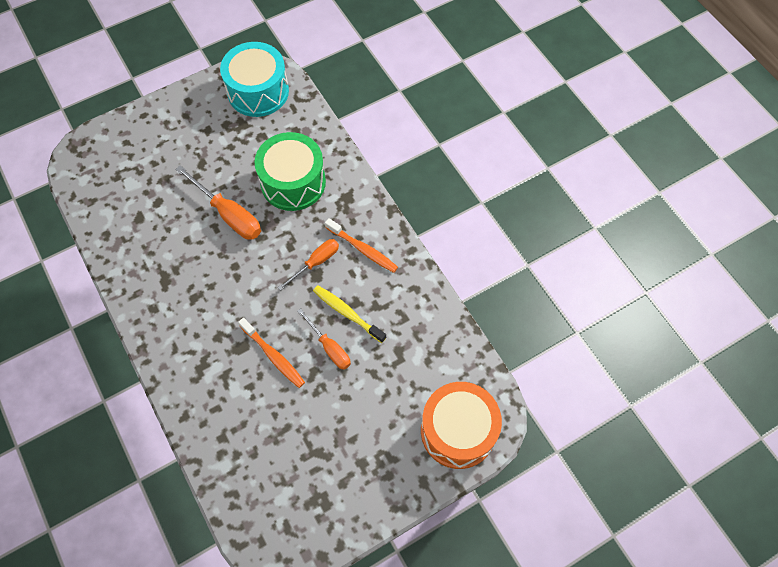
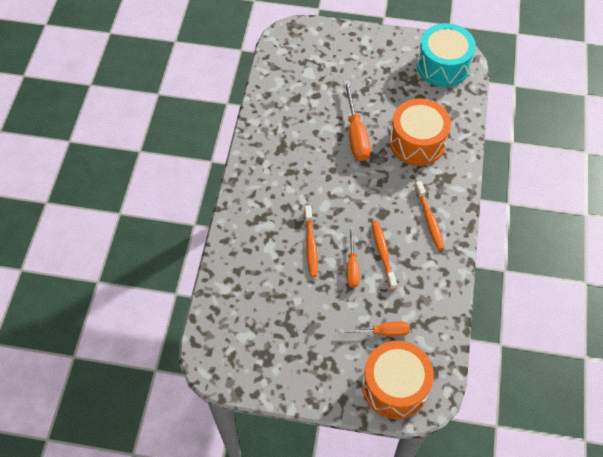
camera: 40 degrees right, 5 degrees down
green drum [255,132,326,211] -> orange drum [389,99,451,166]
orange screwdriver [278,239,339,291] -> orange screwdriver moved to [339,321,410,336]
yellow toothbrush [313,285,386,343] -> orange toothbrush [371,220,397,290]

